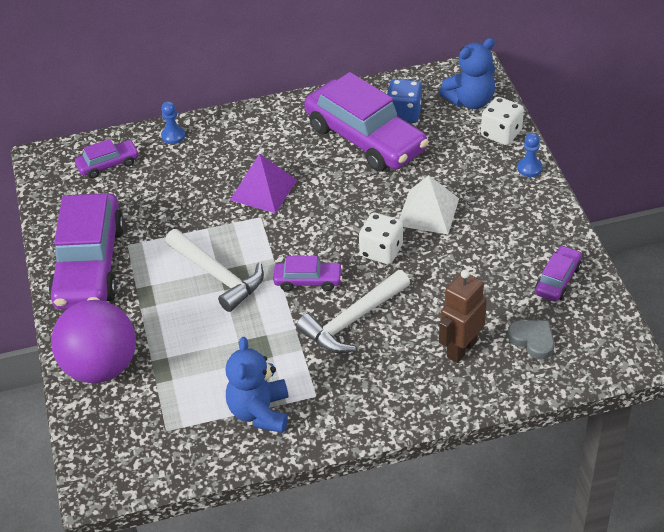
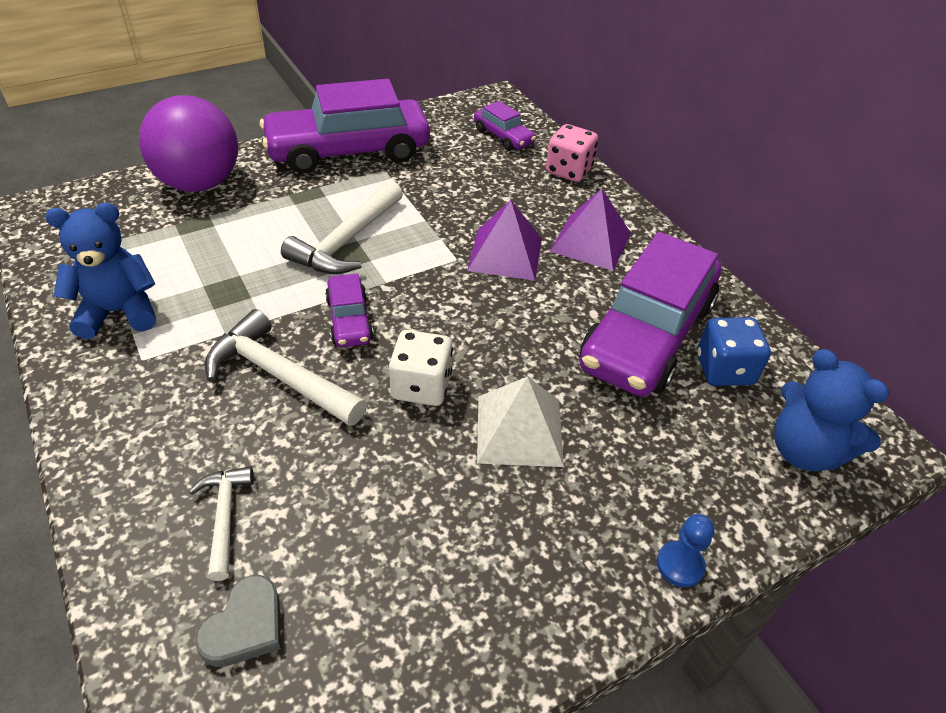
camera: 70 degrees right, 0 degrees up
blue pawn [161,101,185,144] -> pink dice [546,124,598,182]
brown robot [439,270,487,363] -> white hammer [189,466,254,581]
white dice [481,97,524,145] -> none
purple car [535,245,582,301] -> none
none -> purple pyramid [550,189,631,271]

